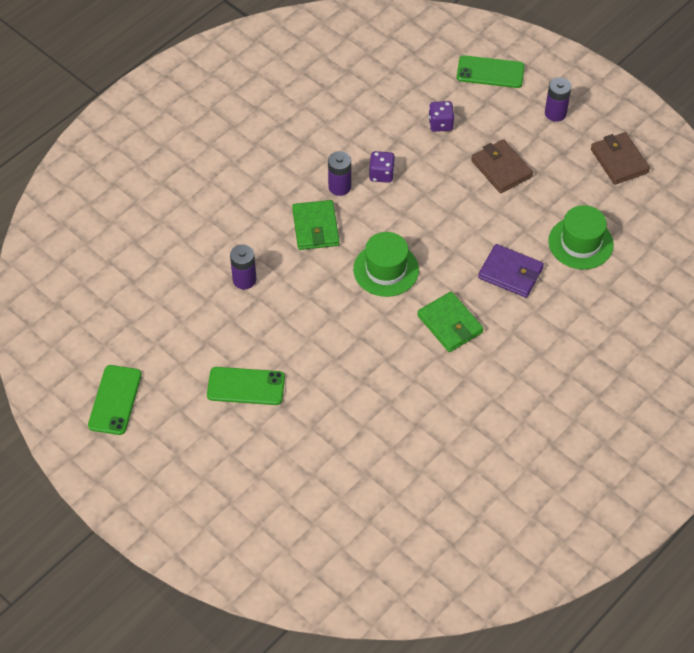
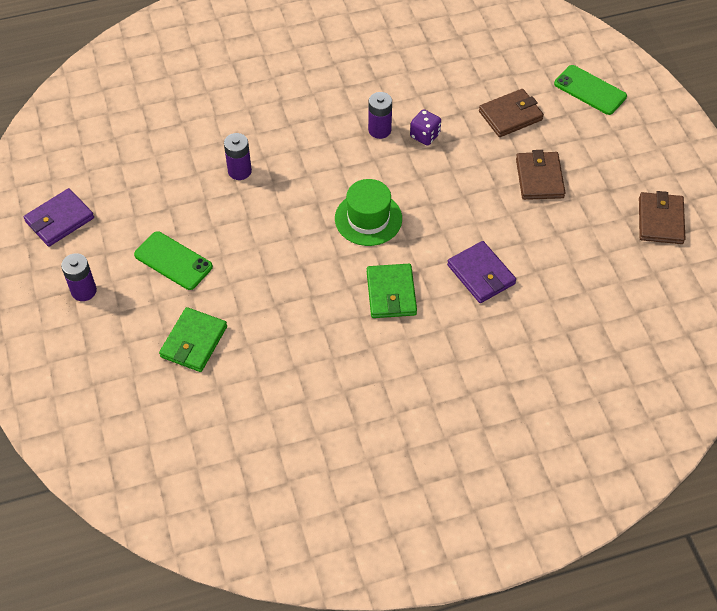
camera: 30 degrees right, 0 degrees up
green phone [88,365,142,435] -> purple wallet [24,188,94,247]
green wallet [292,200,339,250] -> green wallet moved to [159,307,227,372]
purple dice [428,101,454,132] -> brown wallet [479,89,544,137]
purple battery [545,77,572,122] -> purple battery moved to [61,253,97,301]
green hat [548,205,614,269] -> none

